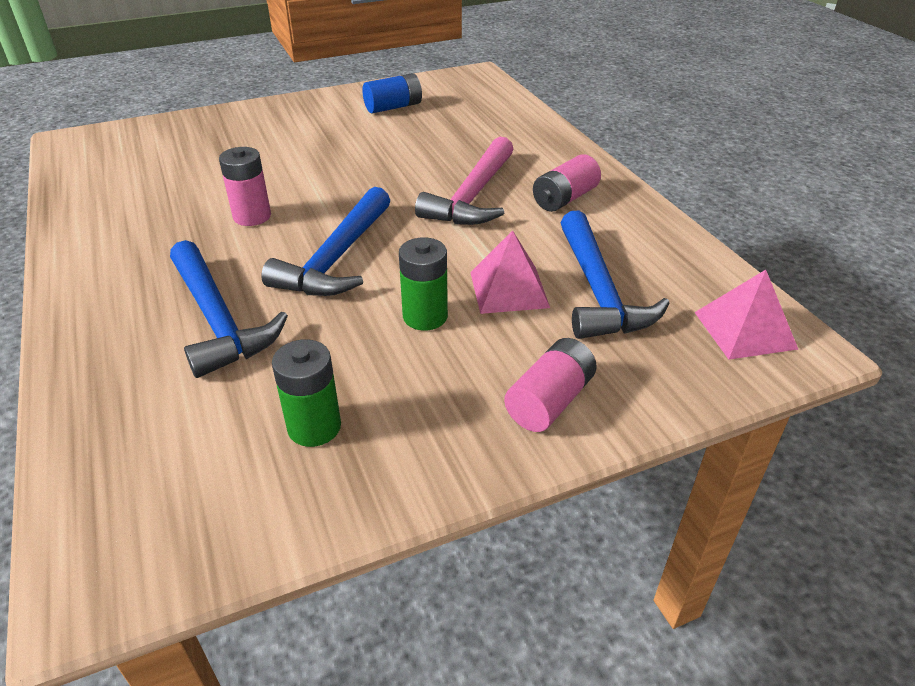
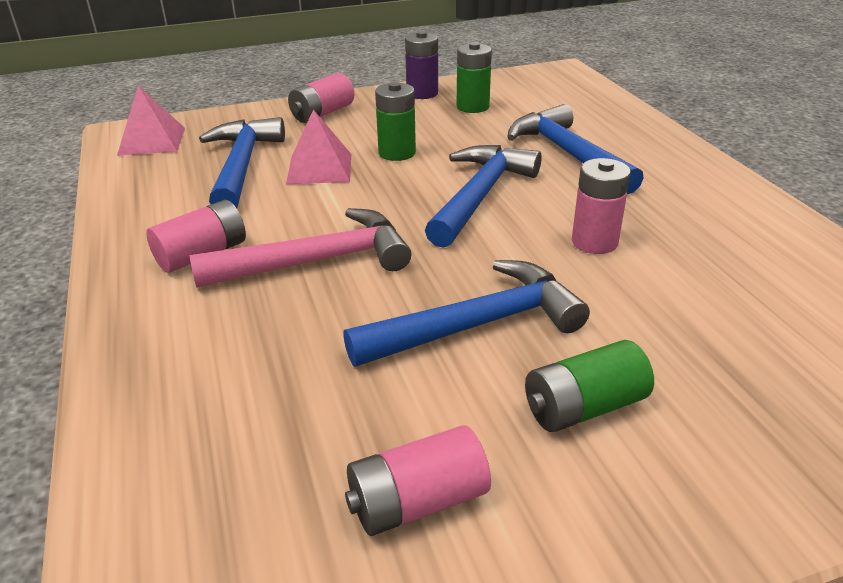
camera: 175 degrees left, 5 degrees down
blue battery [362,73,422,113] -> pink battery [345,425,491,536]
pink hammer [415,137,514,225] -> pink hammer turned 45 degrees clockwise [190,208,411,287]
none -> blue hammer [343,260,590,367]
none -> purple battery [405,31,438,99]
none -> green battery [525,340,654,432]

